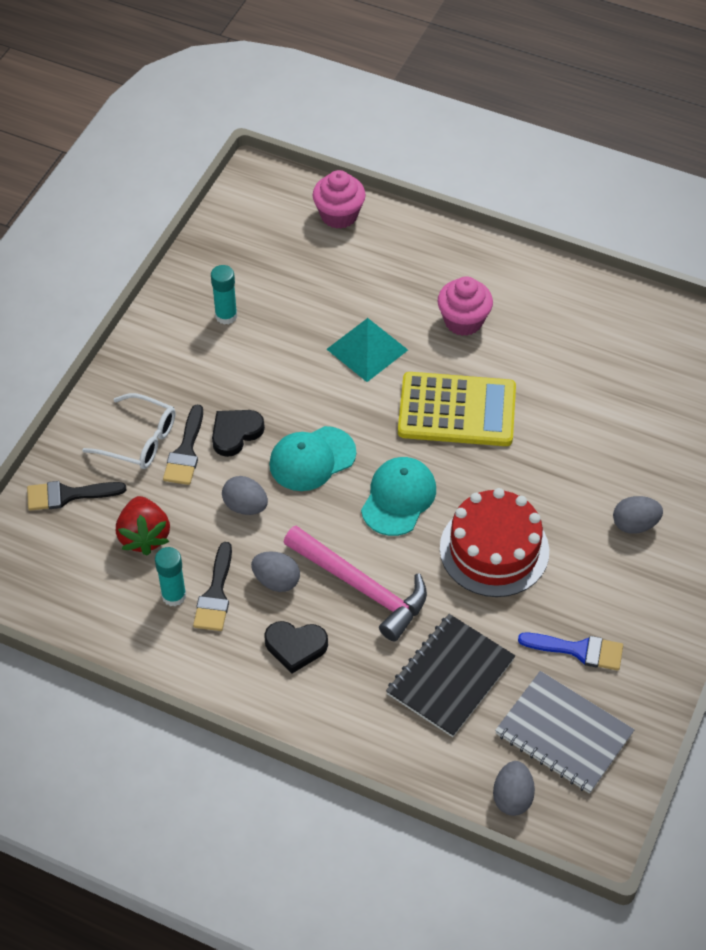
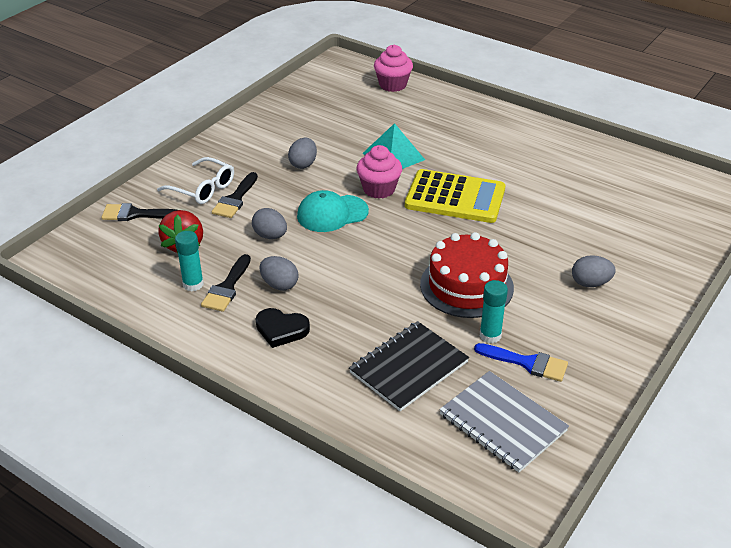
camera: 10 degrees right, 15 degrees down
turquoise glue stick [211,265,237,325] -> turquoise glue stick moved to [480,280,508,343]
black heart [212,410,265,457] -> none
pink hammer [283,526,427,642] -> none
turquoise cap [361,457,436,536] -> none
pink cupcake [438,276,493,336] -> pink cupcake moved to [356,145,402,199]
grey egg [493,761,535,816] -> grey egg moved to [288,138,317,169]

